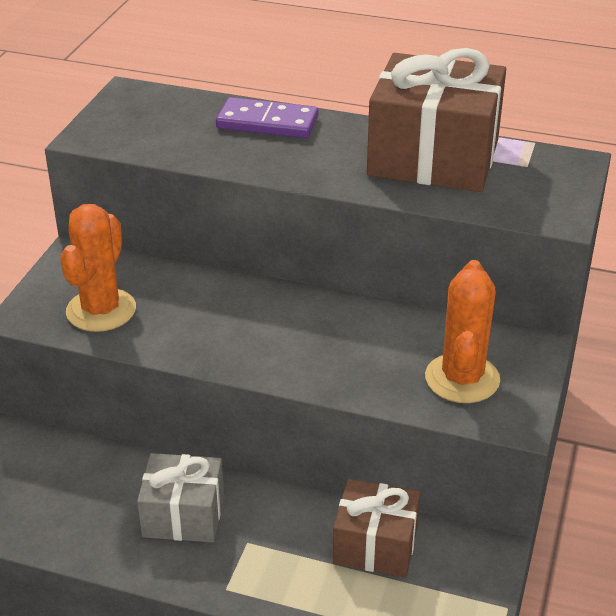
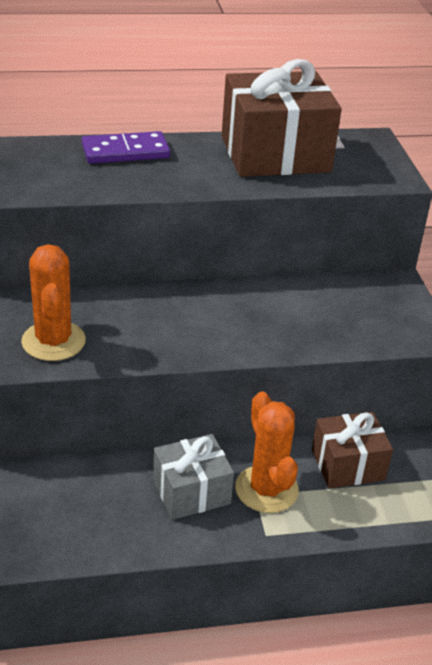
camera: 30 degrees left, 0 degrees up
orange cactus [425,260,500,403] -> orange cactus moved to [235,391,299,513]

